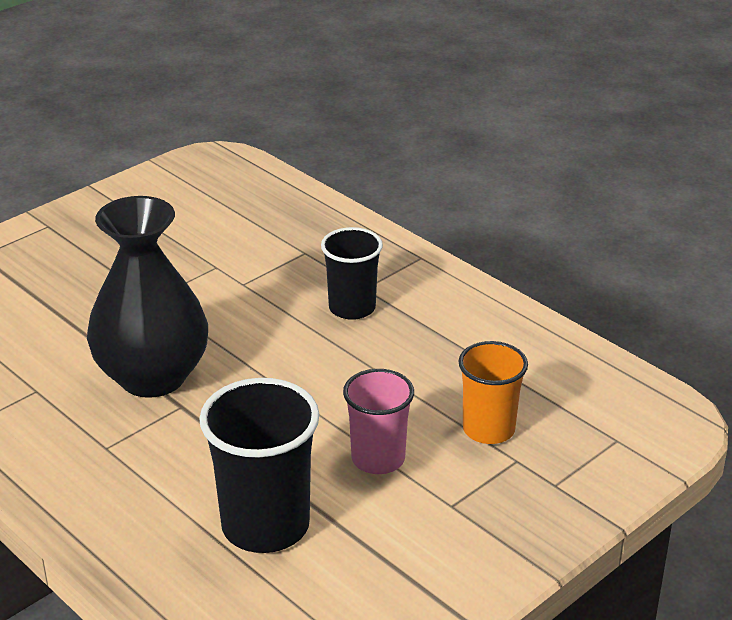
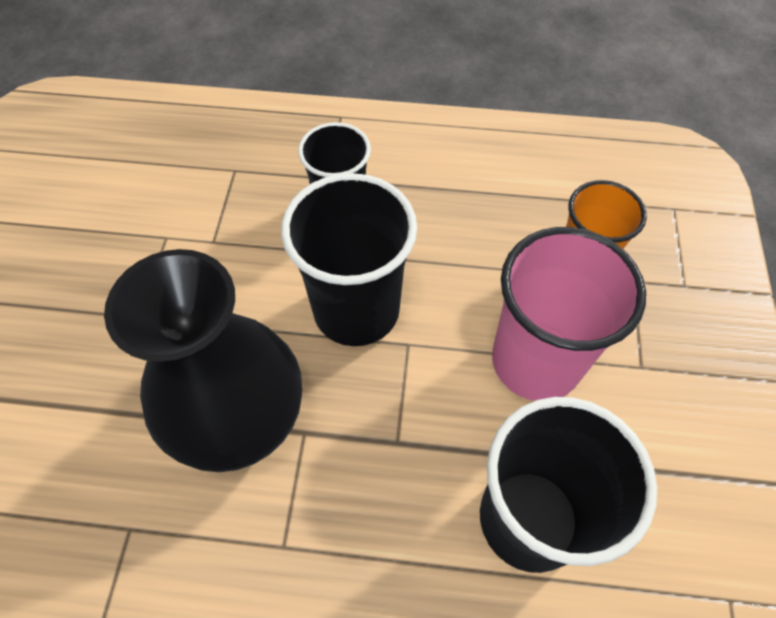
camera: 40 degrees left, 25 degrees up
pink cup [343,369,414,474] -> pink cup [492,227,646,401], size x1.55
none -> black cup [281,173,417,346]

